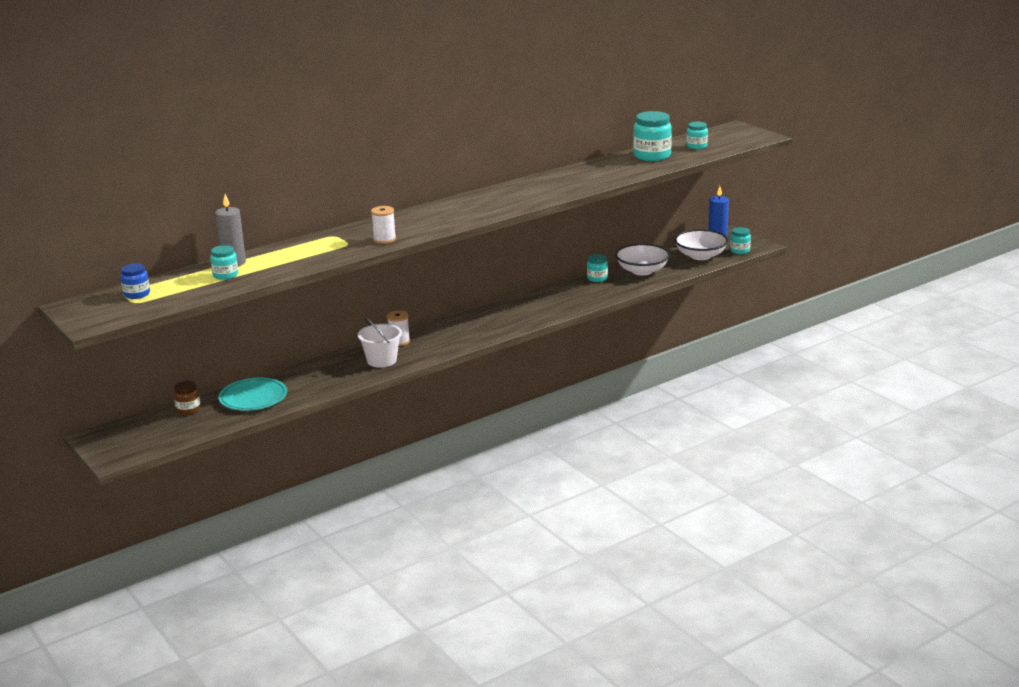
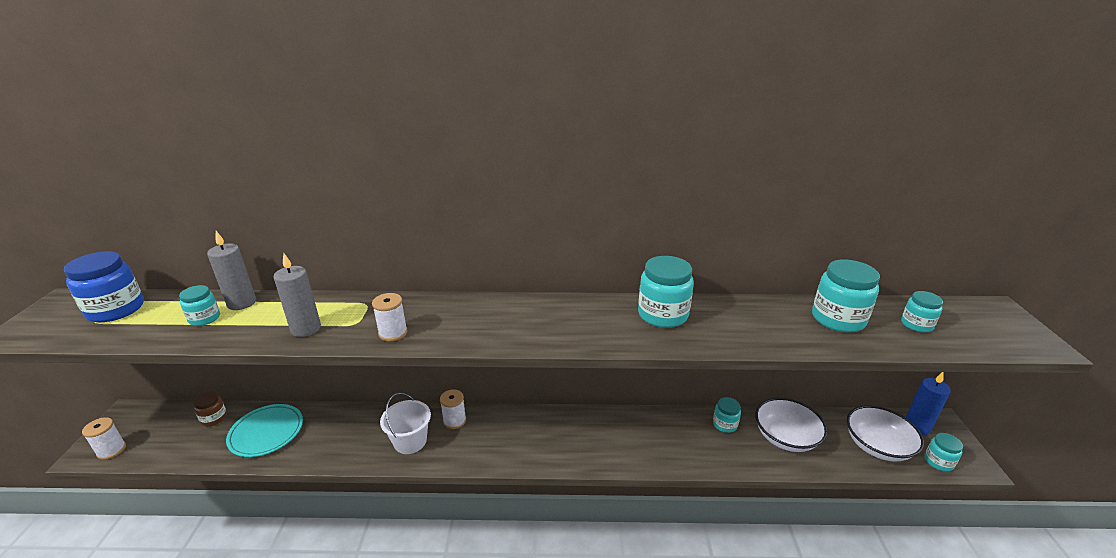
camera: 35 degrees right, 5 degrees up
blue jar [121,263,150,299] -> blue jar [64,251,144,322], size x1.77
none -> white spool [82,417,126,460]
none -> grey candle [273,253,321,337]
none -> turquoise jar [638,256,694,328]

